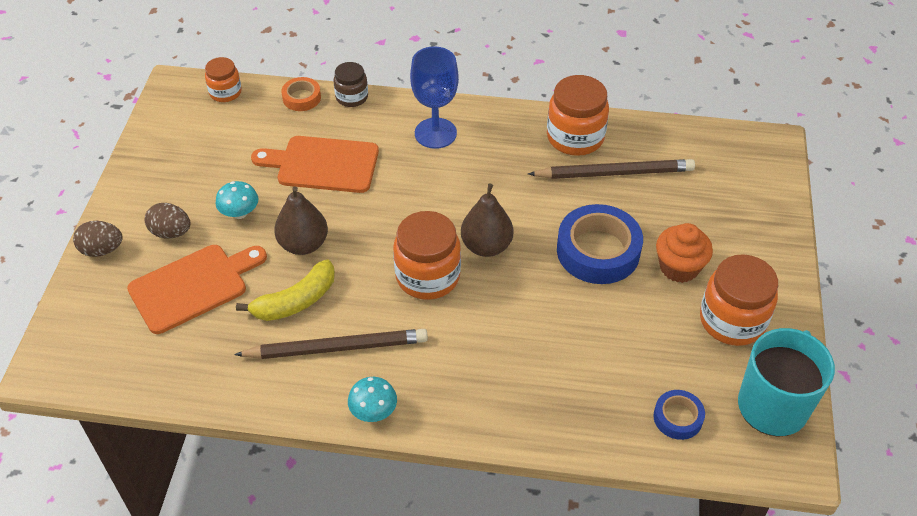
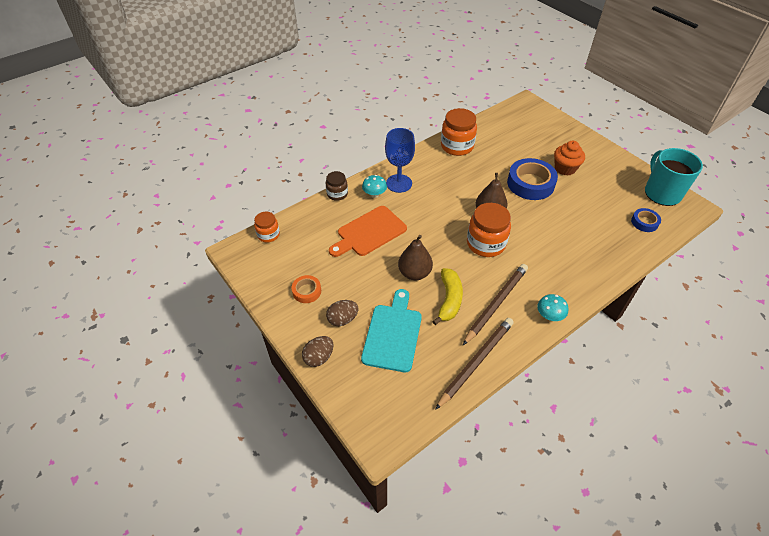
camera: 45 degrees left, 0 degrees up
orange cutting board [127,245,267,334] -> turquoise cutting board [361,289,422,372]
turquoise mushroom [215,181,258,219] -> turquoise mushroom moved to [362,175,387,198]
orange tape [281,77,321,111] -> orange tape moved to [292,275,321,303]
brown pencil [528,159,695,179] -> brown pencil moved to [435,318,514,410]
orange jar [700,254,778,346] -> none

